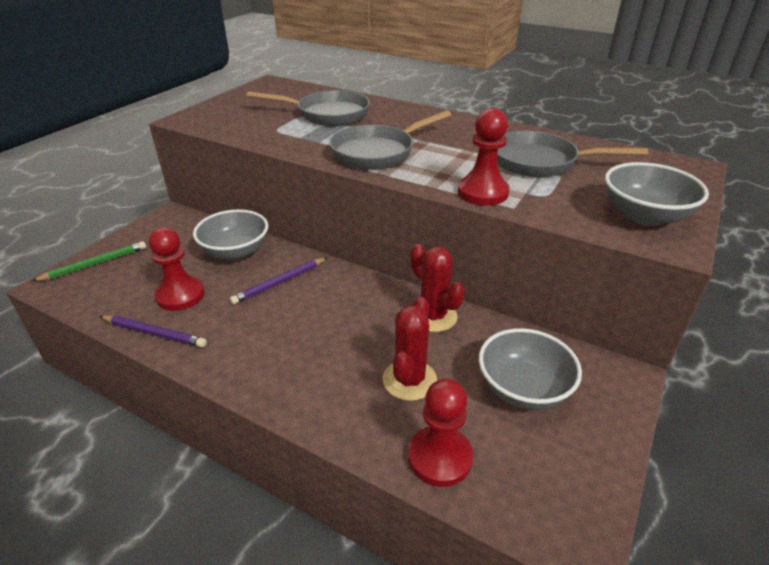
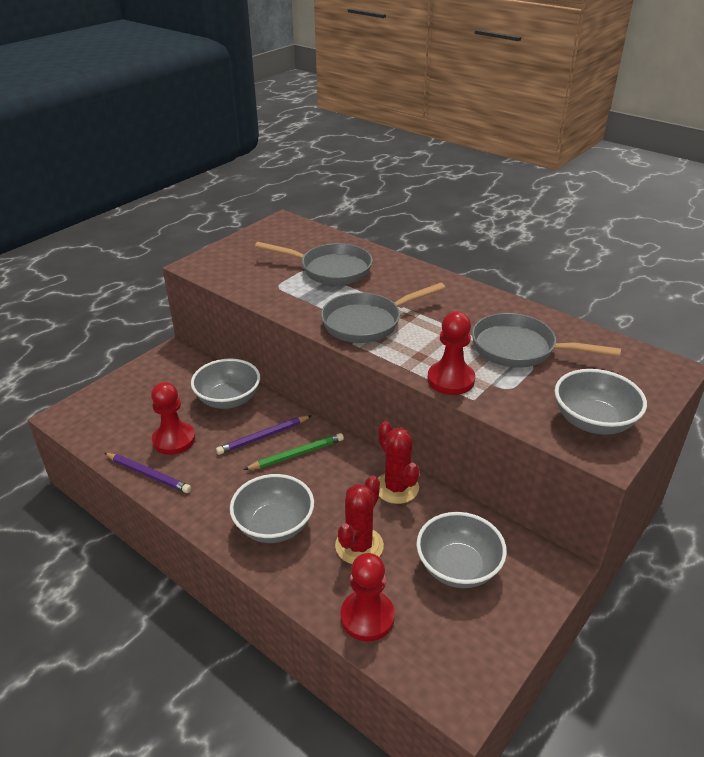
camera: 10 degrees right, 0 degrees up
green pencil [32,241,146,281] -> green pencil moved to [244,433,344,470]
none -> grey bowl [230,474,314,543]

